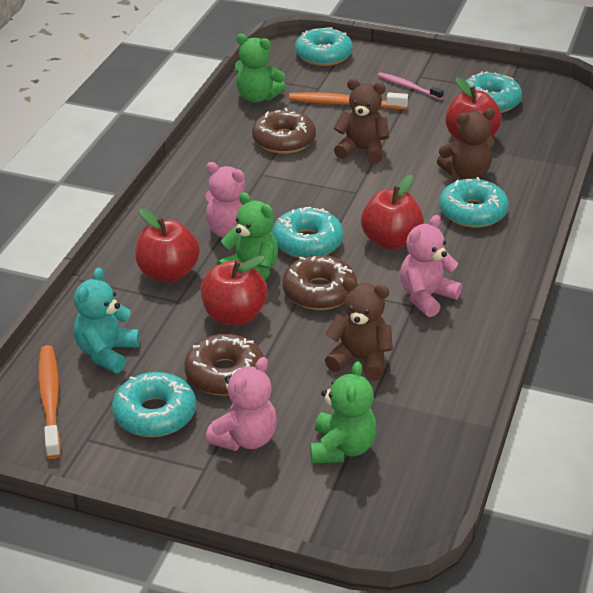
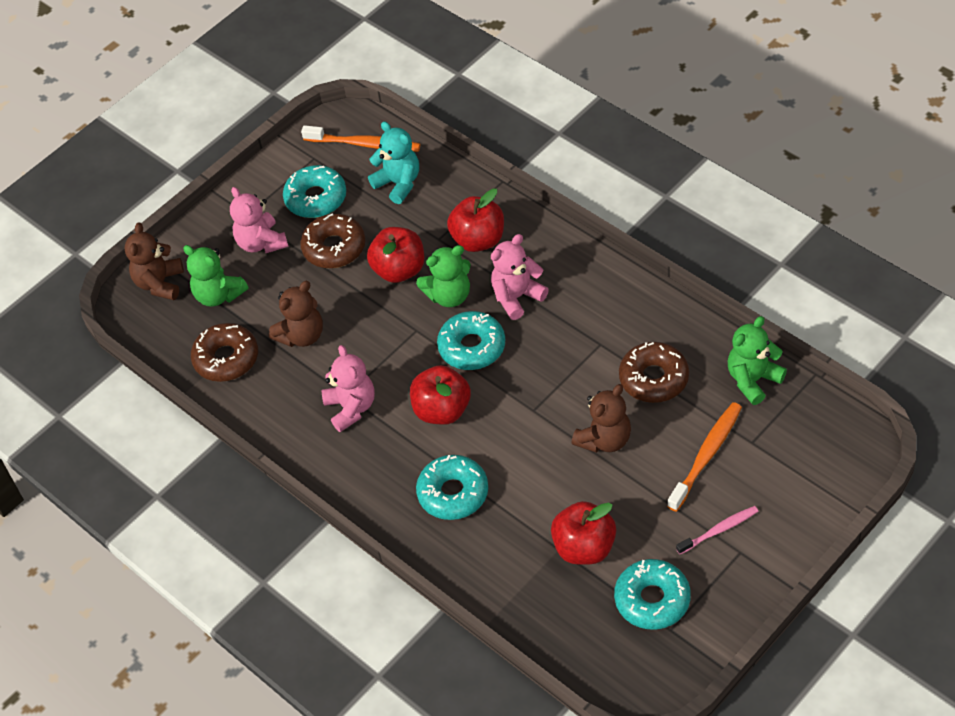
camera: 120 degrees right, 15 degrees up
brown donut [282,255,357,310] -> brown donut moved to [191,323,258,382]
turquoise donut [295,27,353,66] -> none
brown teddy bear [437,108,495,179] -> brown teddy bear moved to [125,222,184,300]

